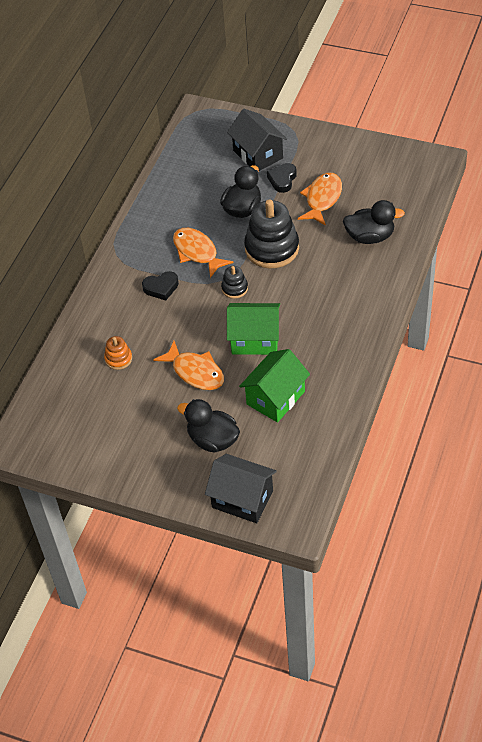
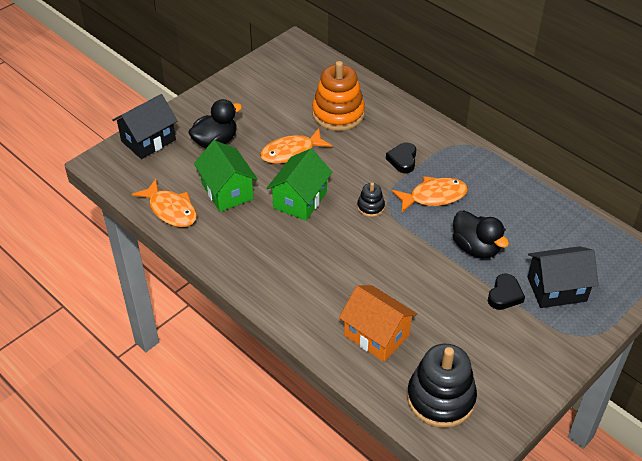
camera: 110 degrees right, 5 degrees down
orange stacking toy [104,336,132,370] -> orange stacking toy [312,61,365,131], size x2.10
black stacking toy [244,199,299,268] -> black stacking toy moved to [407,344,477,428]
black heart [267,163,297,193] -> black heart turned 75 degrees clockwise [488,273,525,310]
orange fish [298,173,342,226] -> orange fish moved to [132,179,197,227]
black duck [343,200,405,244] -> orange house [339,285,417,362]

